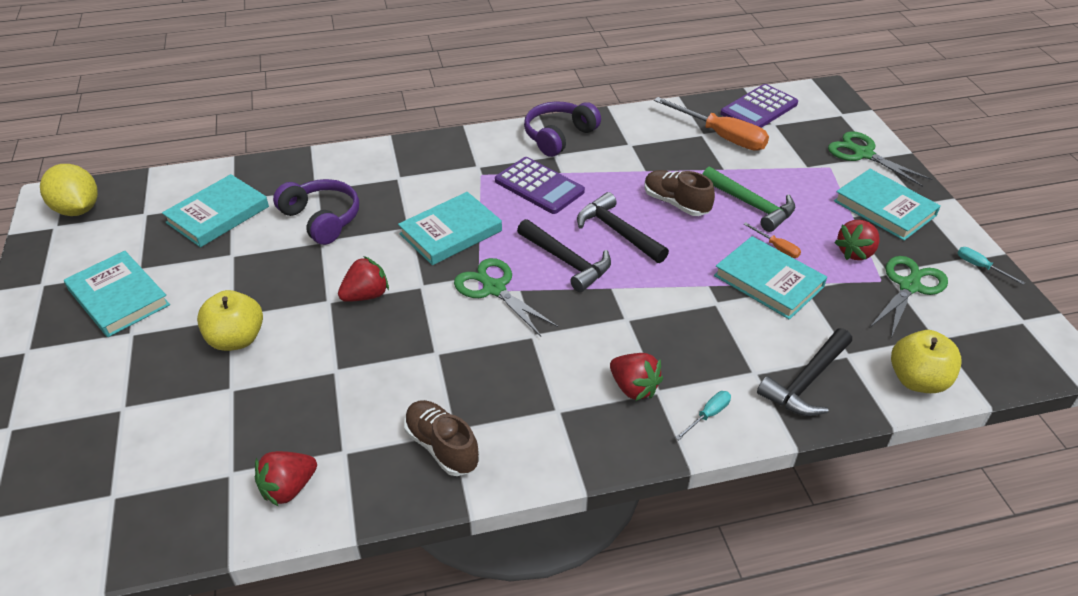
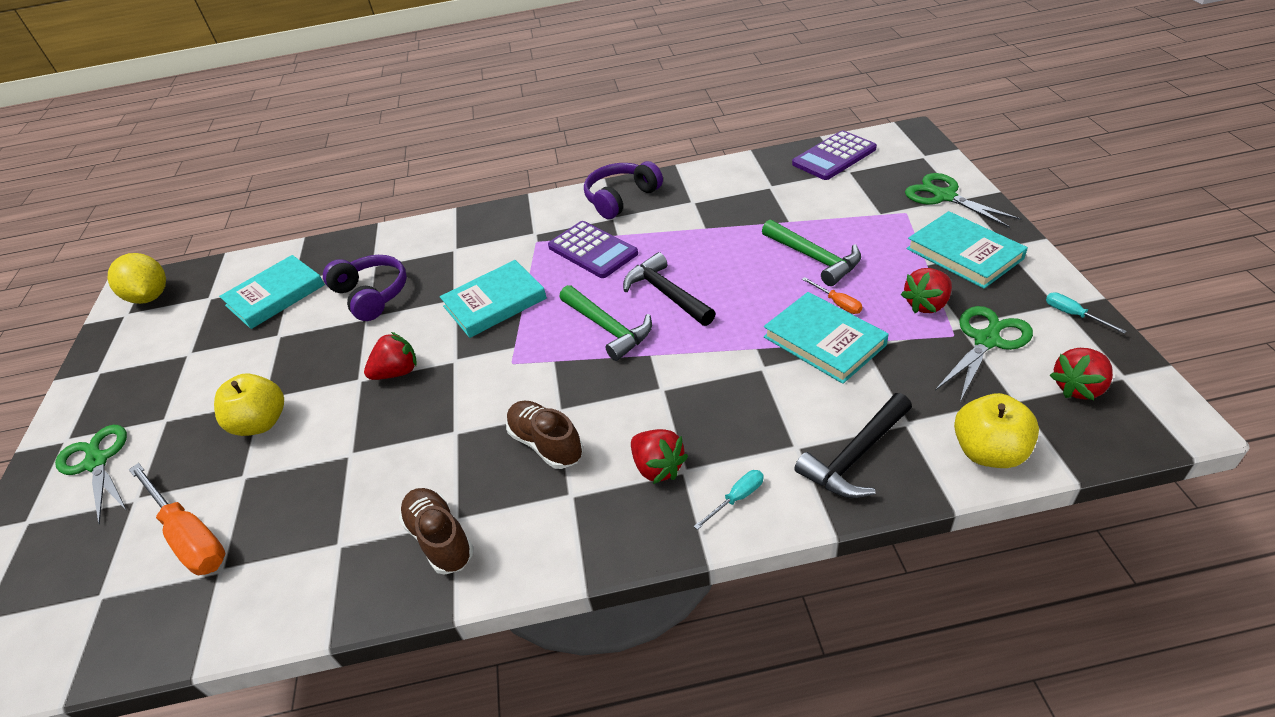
camera: 10 degrees right, 0 degrees up
turquoise book [64,251,170,337] -> none
red strawberry [255,451,317,507] -> red strawberry moved to [1049,348,1113,400]
green scissors [454,258,558,336] -> green scissors moved to [55,425,127,525]
black hammer [517,219,611,292] -> green hammer [559,285,652,361]
brown shoe [645,170,715,216] -> brown shoe moved to [506,401,583,469]
orange screwdriver [654,97,769,151] -> orange screwdriver moved to [129,463,225,575]

